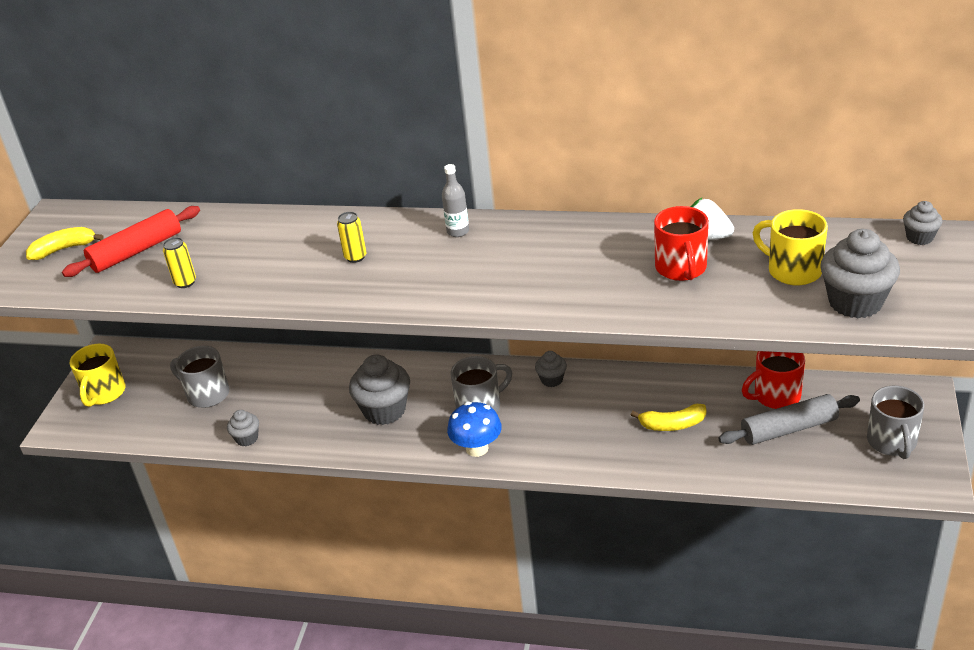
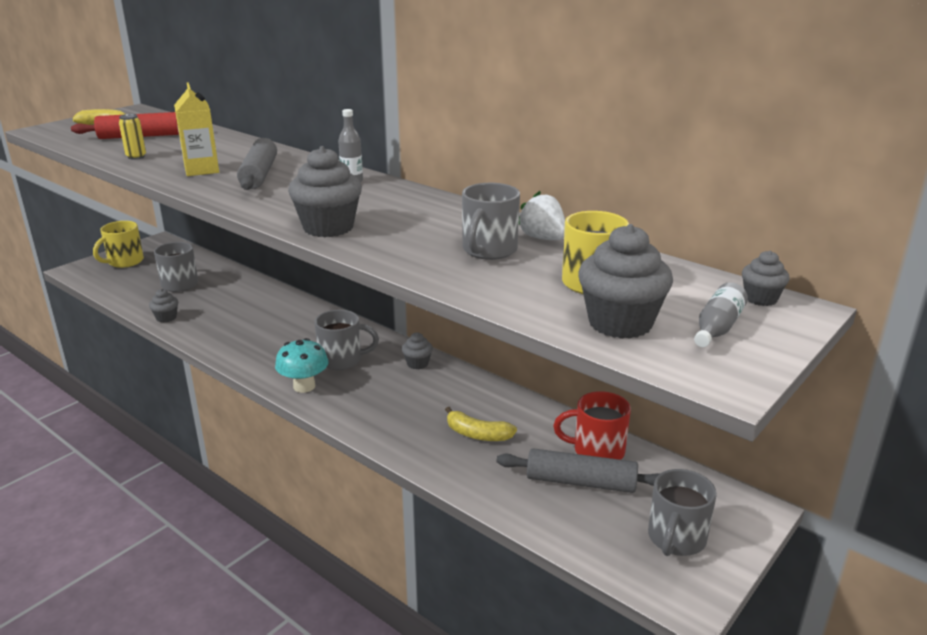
camera: 25 degrees right, 10 degrees down
yellow can [337,212,366,263] -> grey rolling pin [237,138,277,190]
grey cupcake [349,354,410,425] -> grey cupcake moved to [288,146,362,237]
blue mushroom [447,402,502,457] -> turquoise mushroom [275,338,328,393]
red mug [654,206,709,281] -> grey mug [462,183,520,260]
none -> yellow carton [174,82,219,176]
none -> grey bottle [694,282,748,347]

